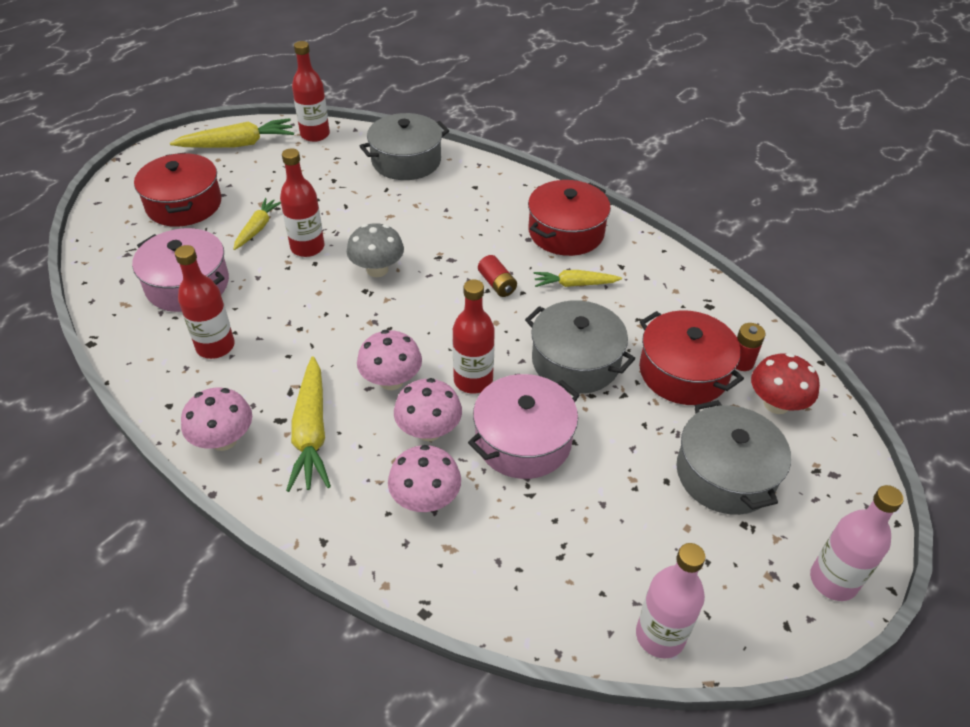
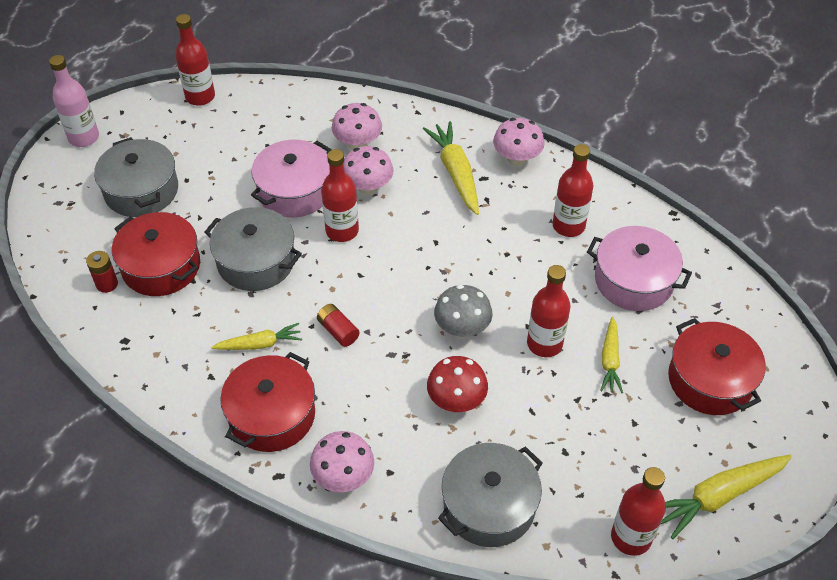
camera: 170 degrees right, 5 degrees up
pink mushroom [357,330,422,390] -> pink mushroom moved to [310,431,374,492]
pink bottle [636,543,705,658] -> red bottle [175,14,215,106]
red mushroom [751,353,820,414] -> red mushroom moved to [427,356,488,412]

